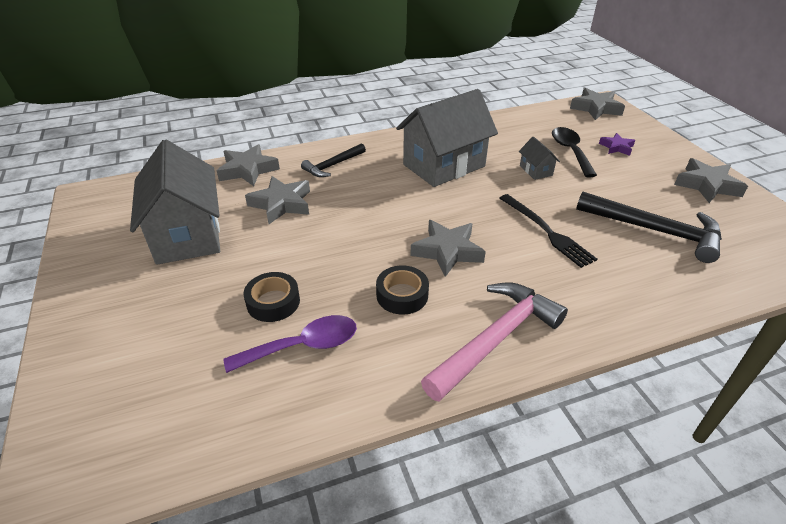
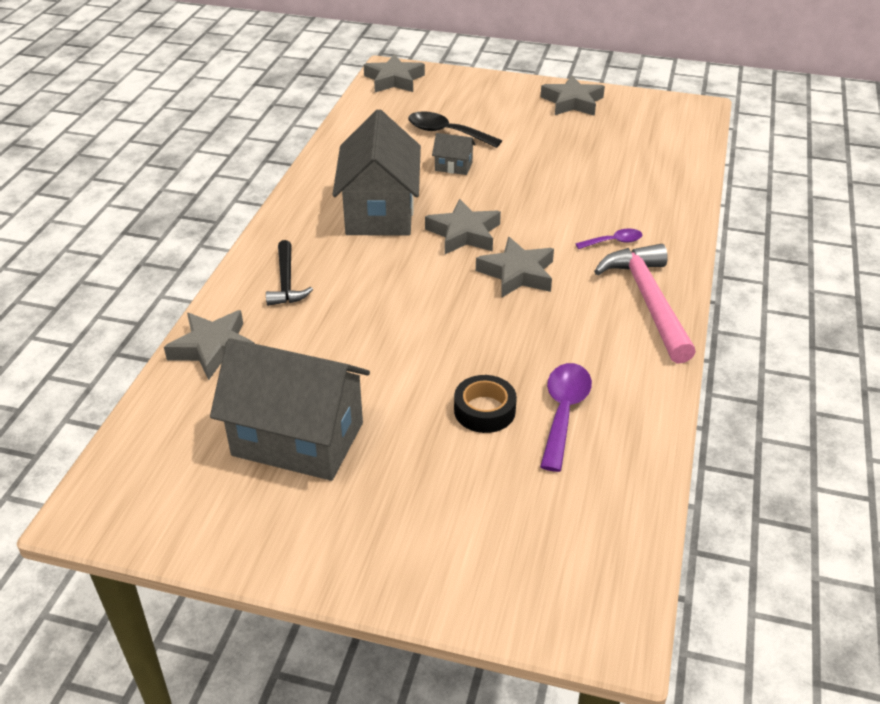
camera: 55 degrees left, 0 degrees up
grey star [245,176,310,224] -> grey star moved to [425,199,501,254]
black tape [376,265,429,315] -> none
black fork [500,194,597,268] -> none
black hammer [576,192,722,263] -> none
purple star [599,133,635,156] -> none
none -> purple spoon [575,229,642,249]

